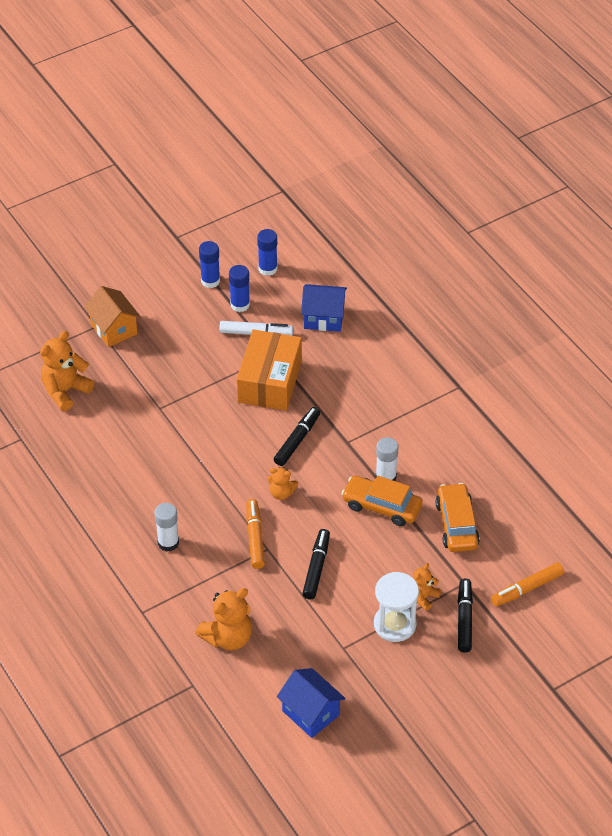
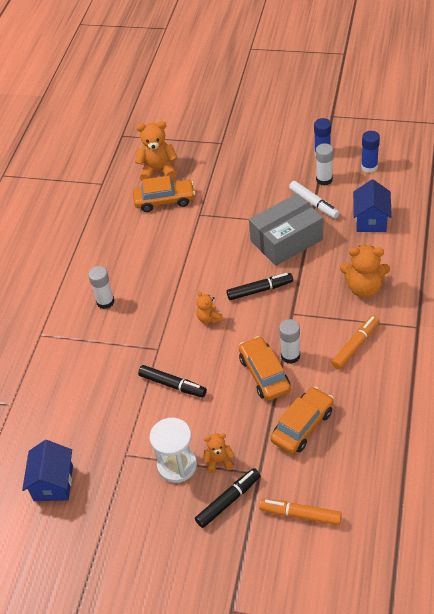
camera: 50 degrees right, 0 degrees up
orange house [84,286,141,347] -> none
orange teddy bear [195,588,252,650] -> orange teddy bear moved to [340,245,390,298]
blue glue stick [229,265,250,312] -> white glue stick [316,143,333,186]
orange box [237,329,302,411] -> grey box [249,193,323,266]
orange marker [246,499,265,569] -> orange marker moved to [331,315,379,369]
blue house [301,284,347,332] -> blue house turned 45 degrees clockwise [353,179,392,232]
black marker [302,529,330,599] -> black marker turned 60 degrees clockwise [138,365,207,398]
none -> orange car [133,176,195,212]

